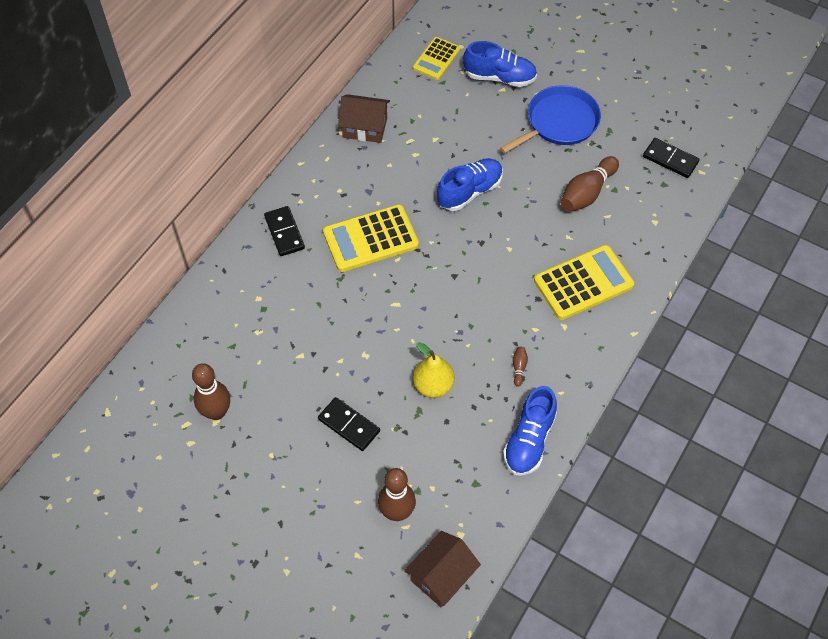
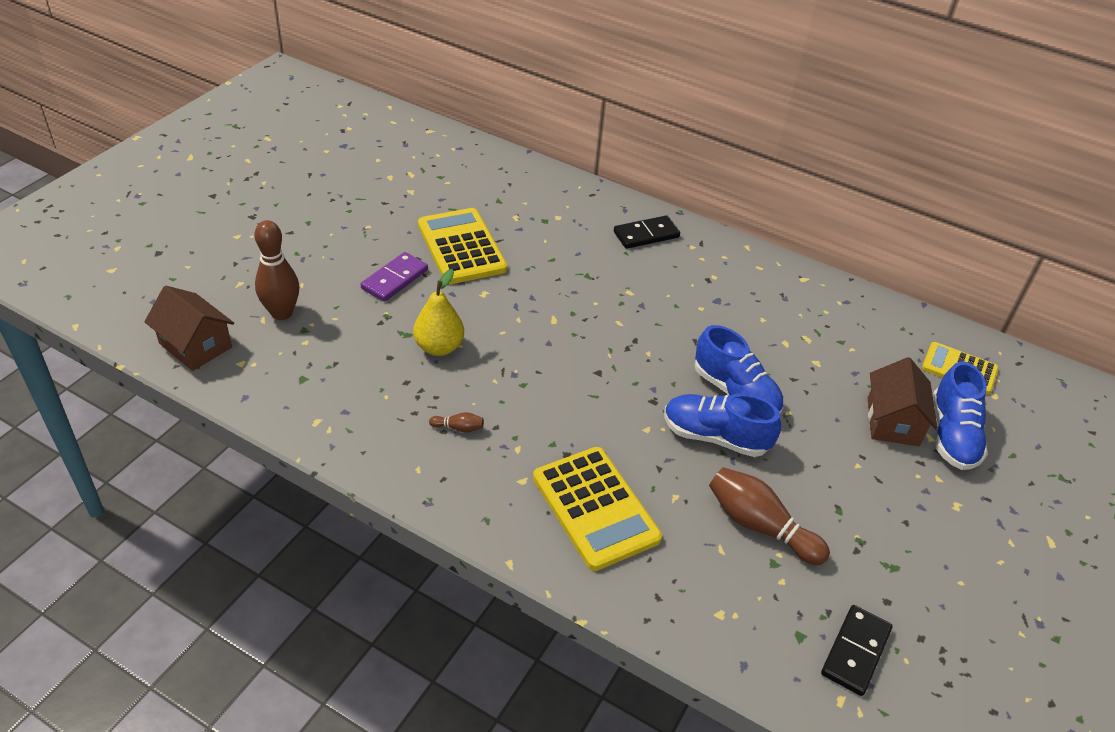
camera: 85 degrees right, 15 degrees down
brown bowling pin [192,363,230,420] -> none
black domino [318,397,380,451] -> purple domino [361,252,428,302]
yellow calculator [323,204,419,272] -> yellow calculator moved to [418,208,507,284]
brown house [338,94,390,143] -> brown house moved to [868,357,938,446]
blue pan [500,85,601,154] -> none
blue shoe [503,386,557,476] -> blue shoe moved to [664,394,781,457]

